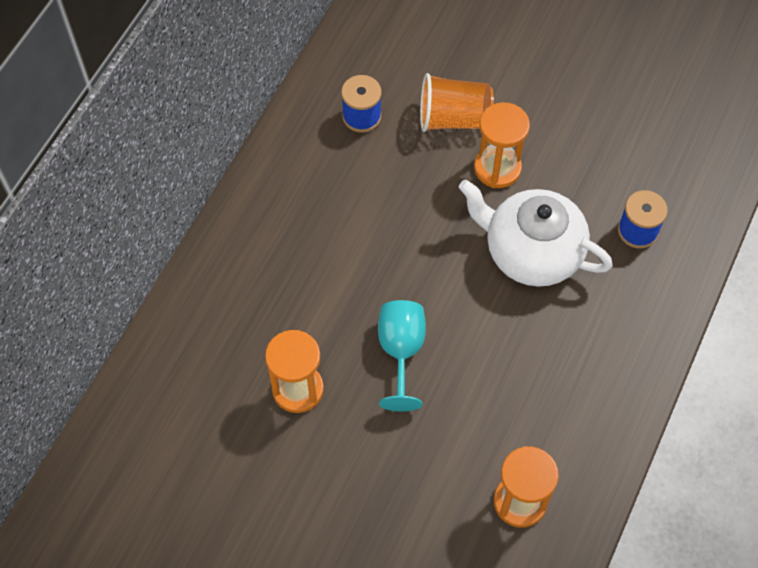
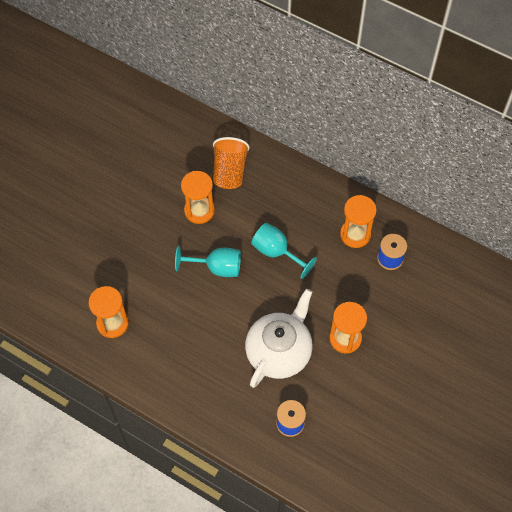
camera: 95 degrees right, 0 degrees up
orange cup [420,73,494,132] -> orange cup moved to [213,137,250,189]
none -> turquoise goblet [251,223,317,279]
none -> orange hourglass [340,195,377,248]

